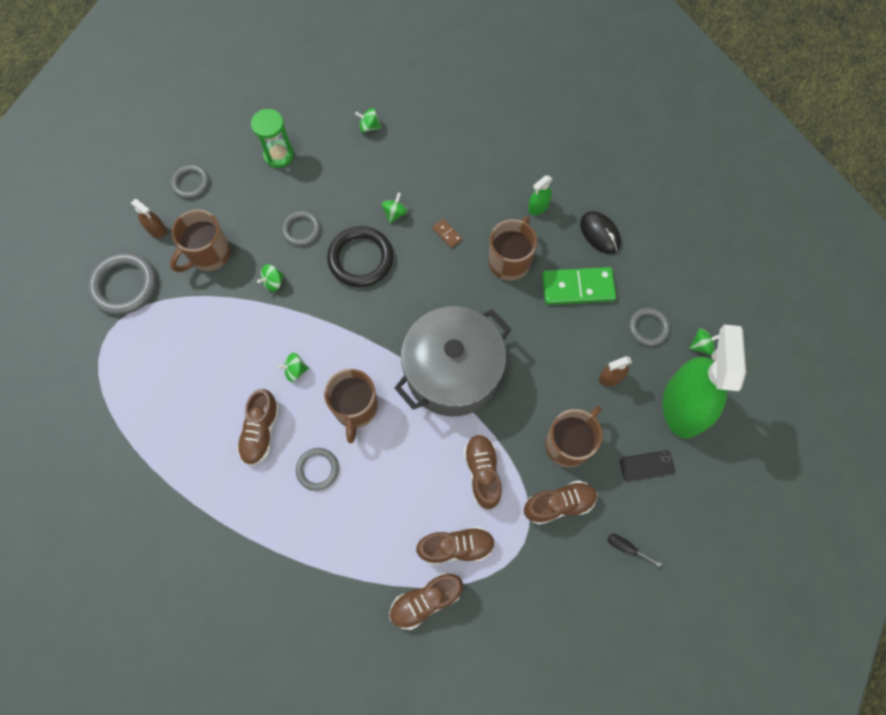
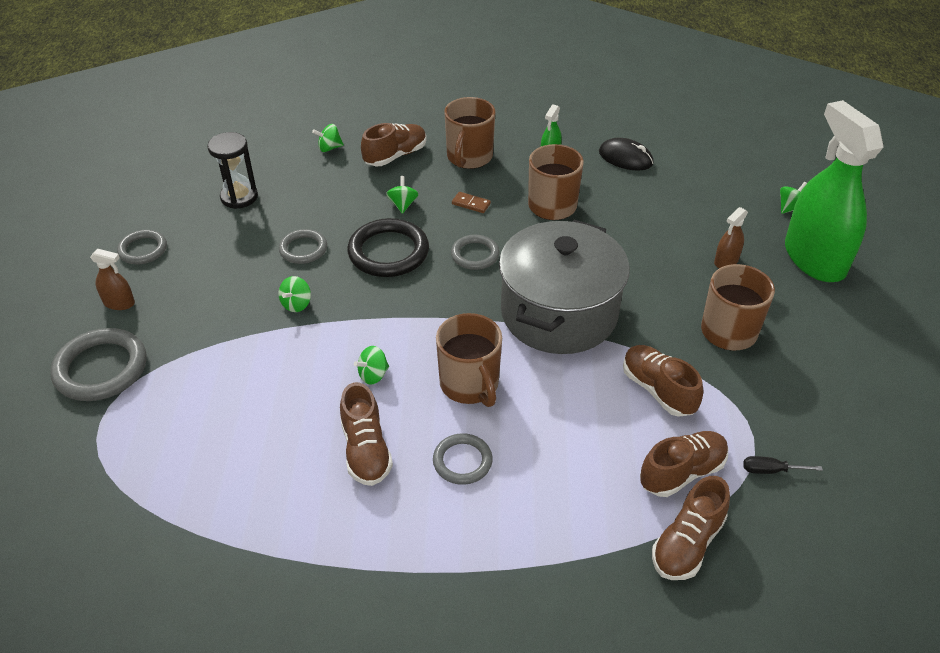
camera: 25 degrees left, 25 degrees down
brown mug [170,209,231,272] -> brown mug moved to [444,97,495,169]
green hourglass [251,109,294,168] -> black hourglass [207,132,258,209]
brown shoe [524,480,597,525] -> brown shoe moved to [361,123,427,166]
green domino [542,267,616,305] -> none
black screwdriver [608,534,662,567] -> black screwdriver moved to [744,456,823,474]
black phone [620,450,675,482] -> none
grey ring [629,308,670,346] -> grey ring moved to [451,235,500,270]

